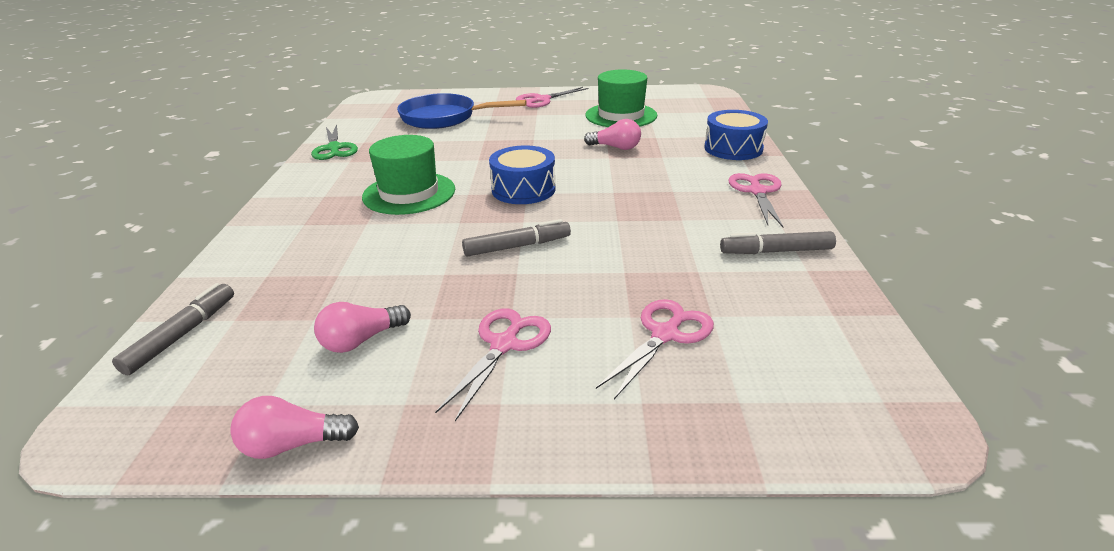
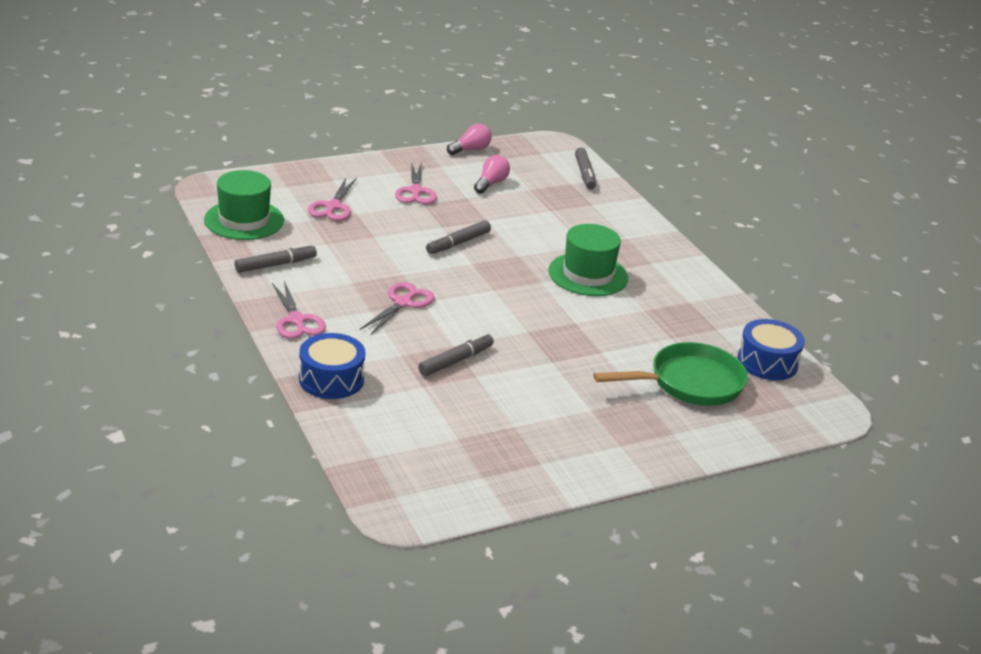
camera: 150 degrees right, 0 degrees up
green scissors [311,124,358,160] -> none
blue pan [397,93,527,129] -> green pan [593,342,748,406]
blue drum [489,146,556,204] -> blue drum moved to [737,319,805,380]
pink scissors [516,87,589,108] -> pink scissors moved to [360,282,434,335]
pink light bulb [584,119,641,150] -> grey marker [418,333,494,376]
green hat [585,70,657,127] -> green hat moved to [204,170,284,240]

